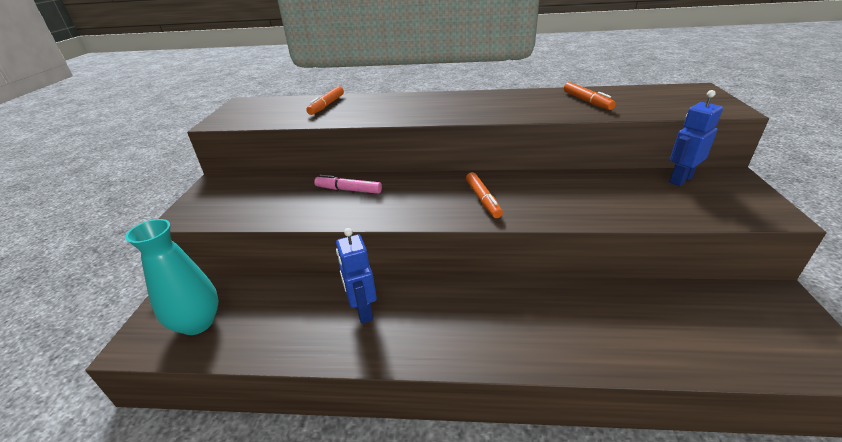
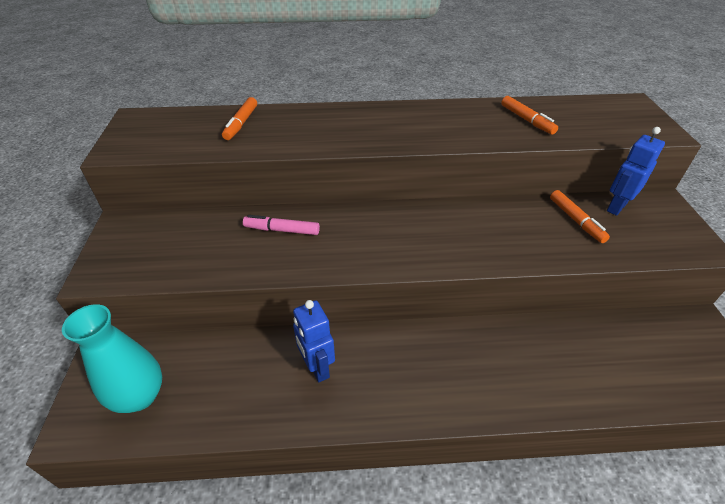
camera: 10 degrees left, 10 degrees up
orange marker [466,172,503,218] -> orange marker moved to [550,190,610,243]

